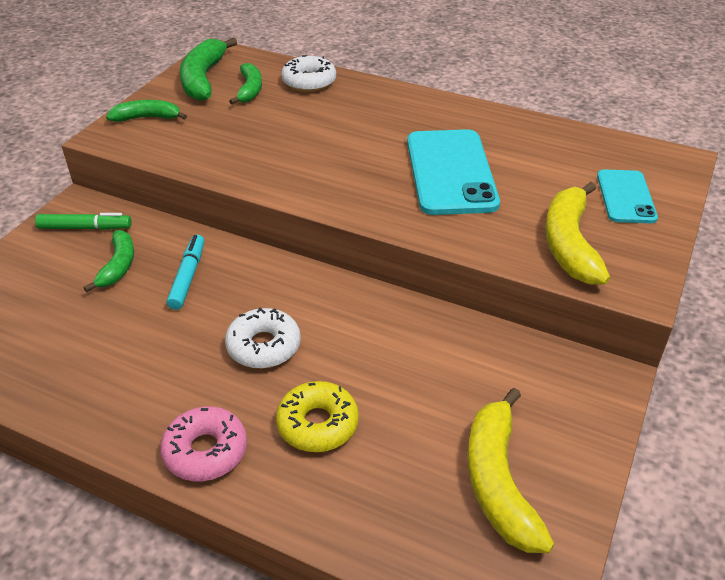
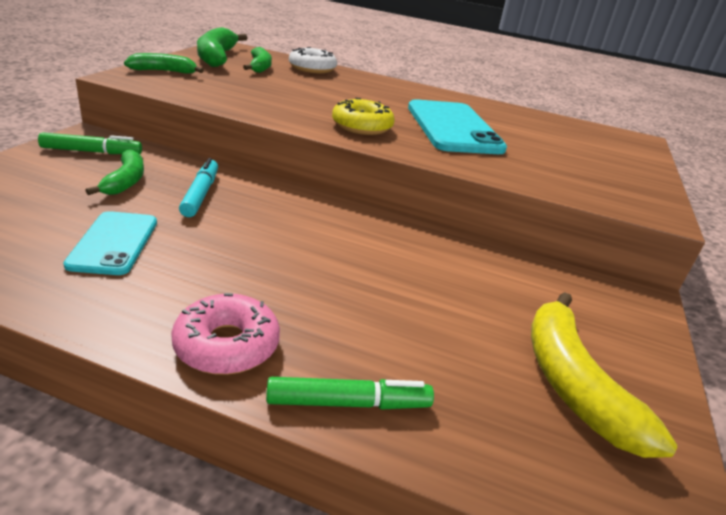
camera: 10 degrees left, 10 degrees down
white donut [225,307,301,369] -> none
yellow donut [276,381,359,452] -> yellow donut moved to [332,98,395,135]
yellow banana [545,182,610,285] -> none
turquoise phone [597,169,658,223] -> turquoise phone moved to [63,211,157,275]
none -> green marker [266,377,434,410]

